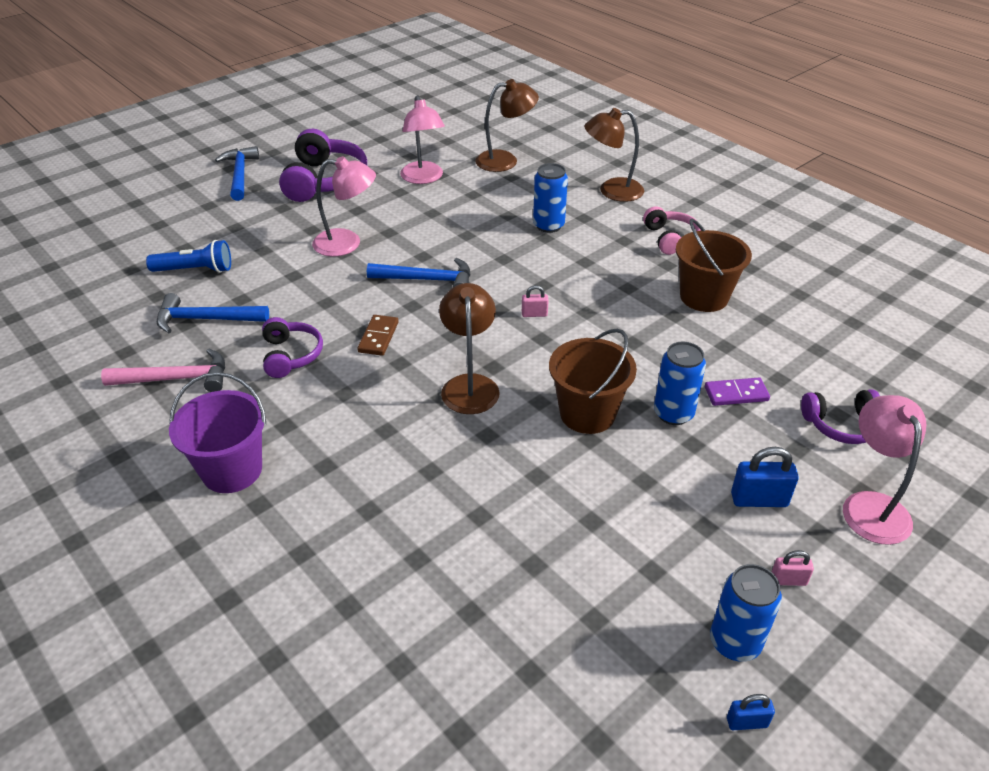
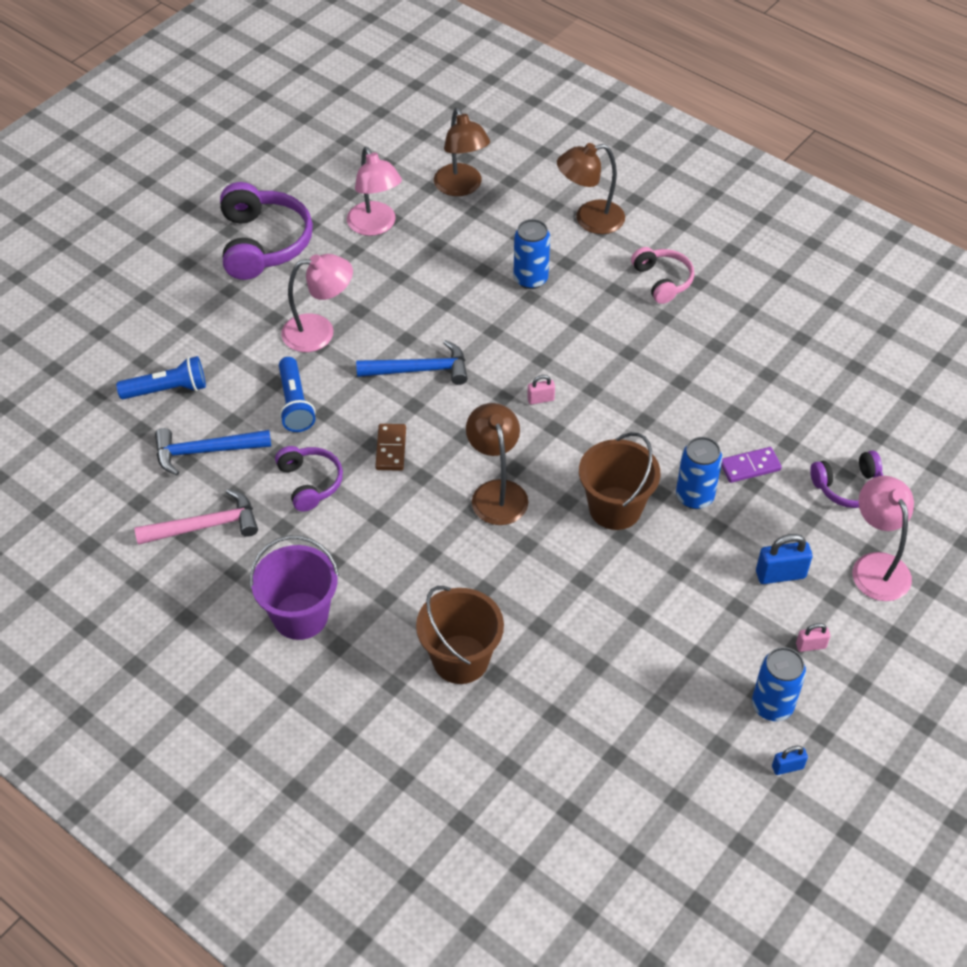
camera: 10 degrees left, 10 degrees up
blue hammer [215,146,259,201] -> none
brown lamp [475,79,539,172] -> brown lamp turned 90 degrees clockwise [434,108,490,196]
brown bucket [676,219,752,312] -> brown bucket moved to [416,586,504,684]
none -> blue flashlight [279,357,315,432]

